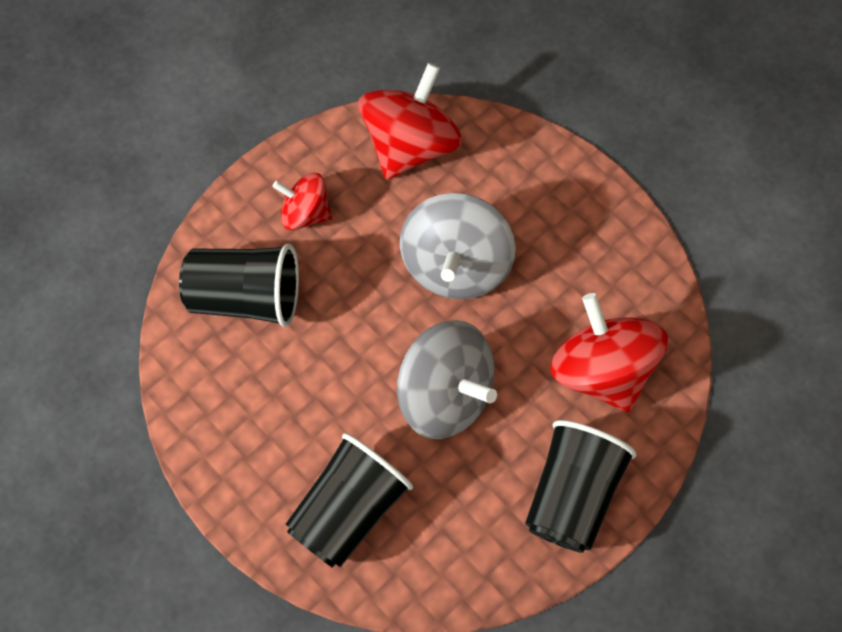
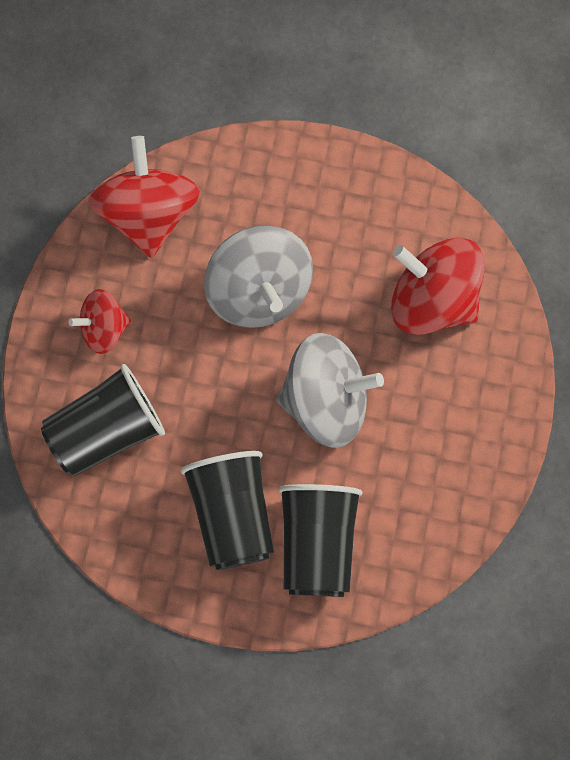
camera: 35 degrees left, 5 degrees up
black cup [525,420,637,553] -> black cup moved to [181,451,274,570]

